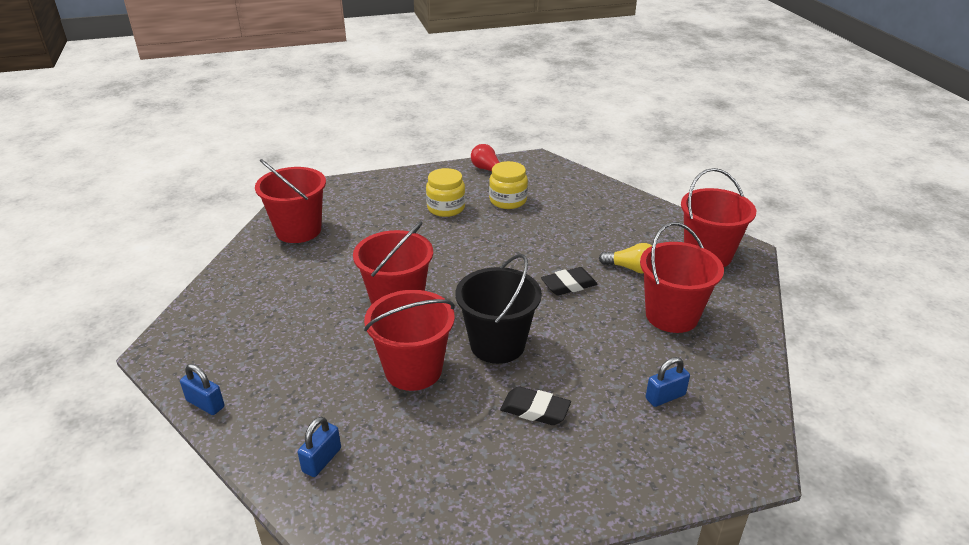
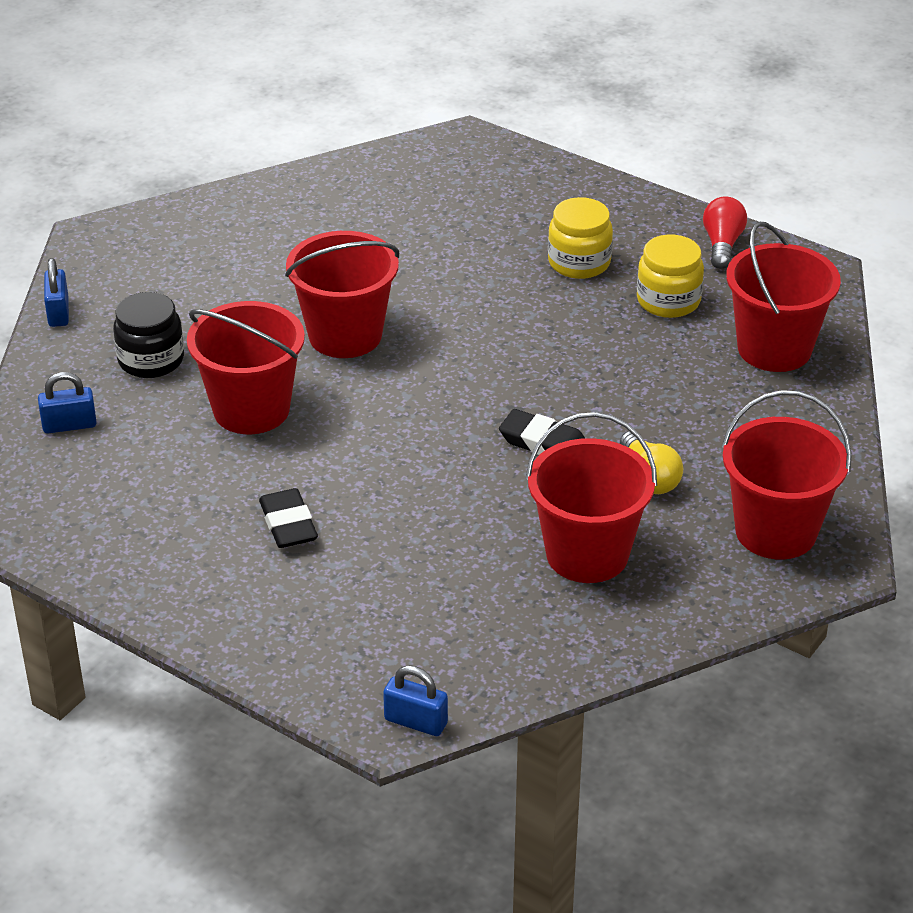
camera: 50 degrees right, 5 degrees up
red bucket [255,159,326,243] -> red bucket moved to [726,222,841,372]
black bucket [455,254,542,364] -> none
blue padlock [646,357,690,407] -> blue padlock moved to [383,665,448,736]
none -> black jar [113,292,184,378]

